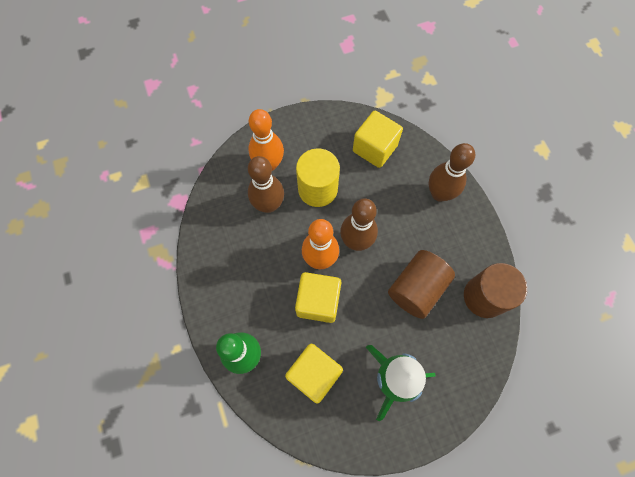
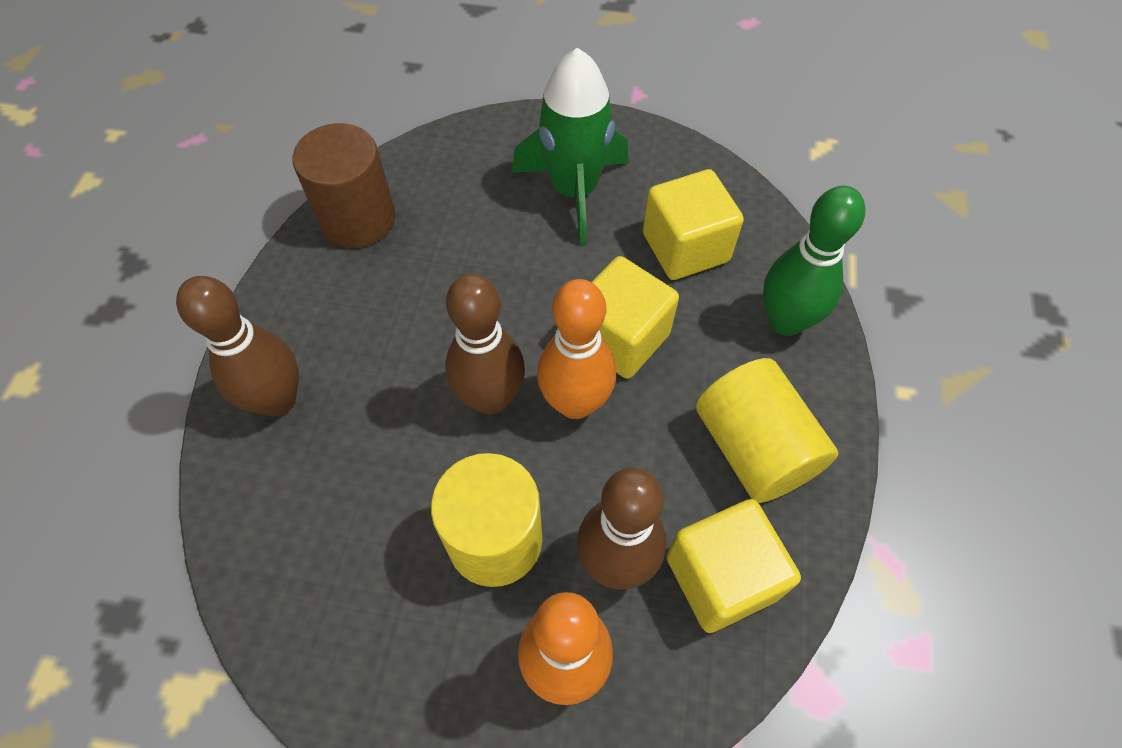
camera: 150 degrees left, 10 degrees down
yellow cube [353,111,403,168] -> yellow cube moved to [666,499,801,633]
brown cylinder [388,250,455,319] -> none
none -> yellow cylinder [696,358,838,503]

